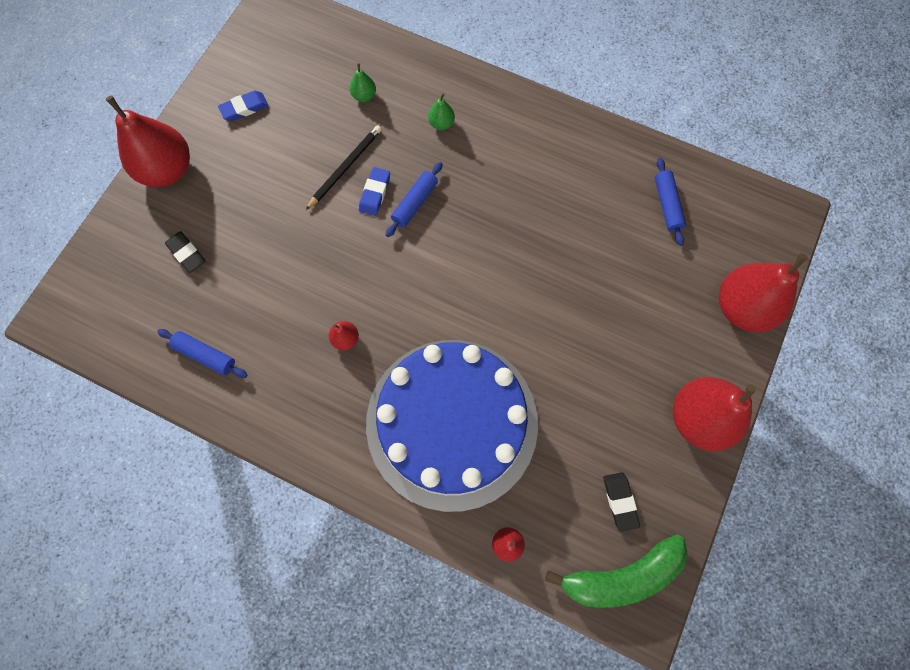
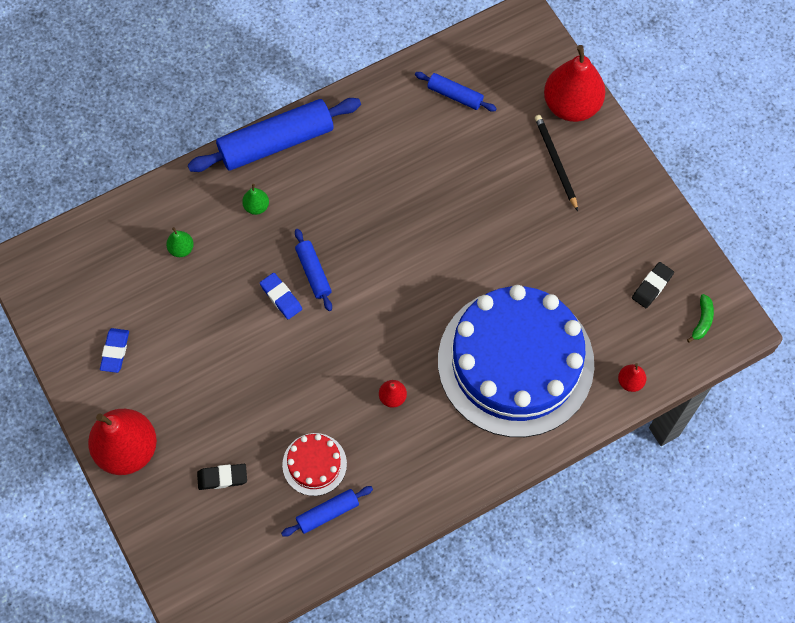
camera: 55 degrees left, 5 degrees down
black pencil [306,125,382,210] -> black pencil moved to [535,115,578,211]
green banana [545,535,688,608] -> green banana [687,294,714,343], size x0.45
black eraser [603,472,640,532] -> black eraser turned 75 degrees counterclockwise [632,262,674,308]
red pear [673,377,756,451] -> none
none -> blue rolling pin [188,98,361,172]
none -> red cake [282,433,347,496]

